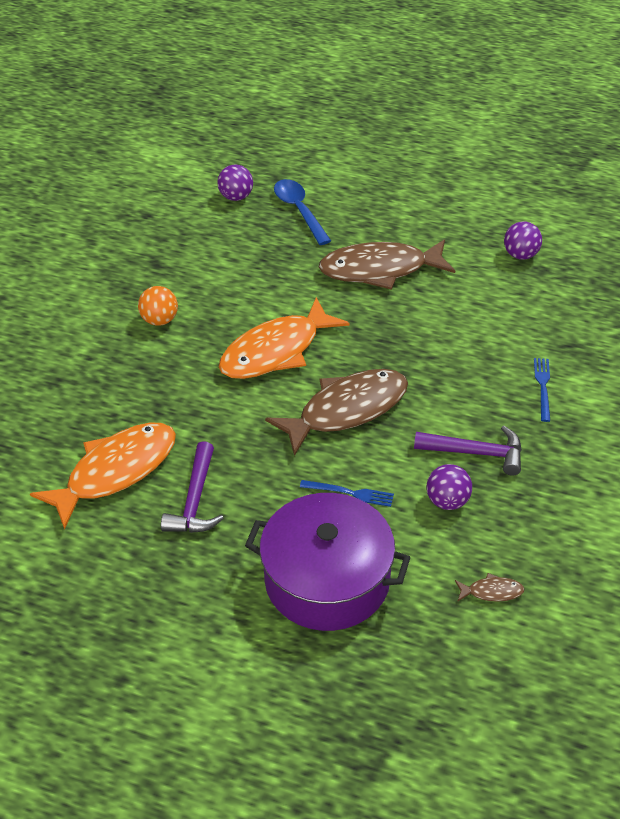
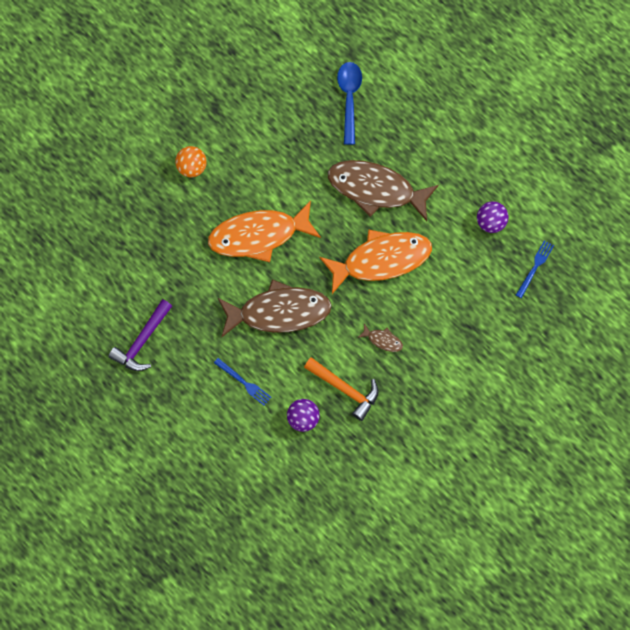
camera: 25 degrees right, 25 degrees up
orange fish [30,423,176,530] -> orange fish moved to [319,230,432,294]
purple ball [217,164,253,201] -> none
purple pot [245,493,411,631] -> none
purple hammer [414,426,522,476] -> orange hammer [304,357,378,421]
brown fish [455,573,525,602] -> brown fish moved to [357,323,403,352]
blue fork [534,358,550,422] -> blue fork moved to [516,240,554,298]

